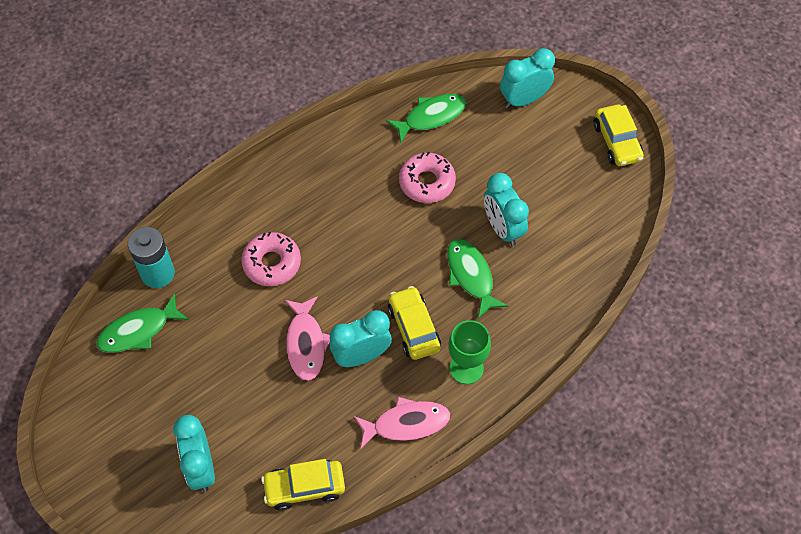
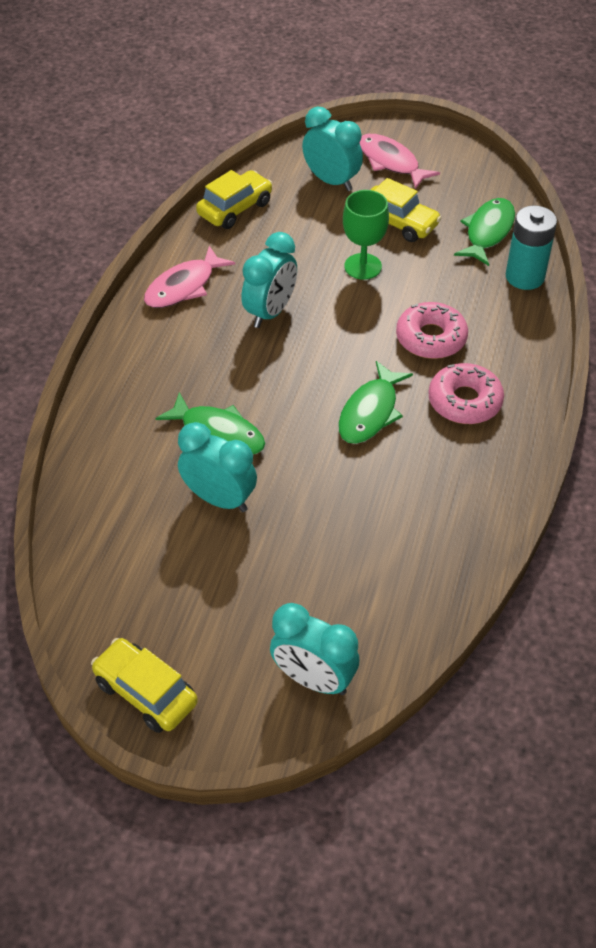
camera: 145 degrees right, 10 degrees down
pink fish [285,296,330,381] -> pink fish moved to [360,134,440,189]
green fish [386,94,466,143] -> green fish moved to [338,361,413,444]
yellow car [388,286,441,360] -> yellow car moved to [371,178,442,242]
pink donut [399,152,456,203] -> pink donut moved to [429,363,504,424]
green goblet [448,320,491,384] -> green goblet moved to [343,190,389,280]
turquoise clock [500,48,555,108] -> turquoise clock turned 90 degrees clockwise [270,603,359,695]

